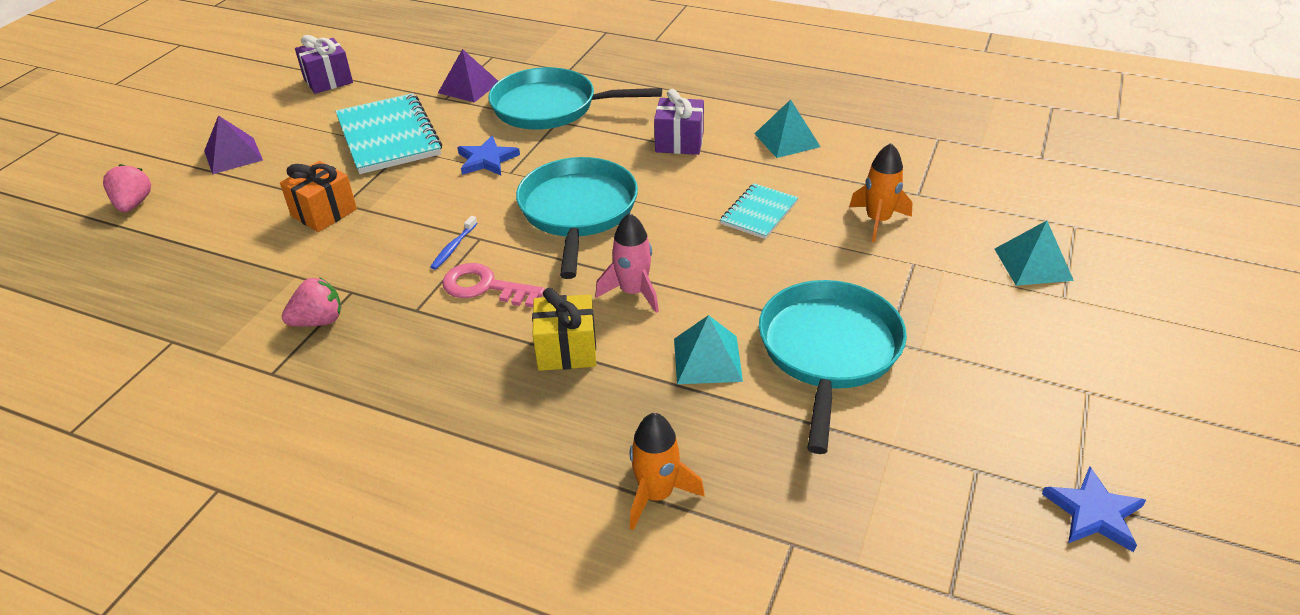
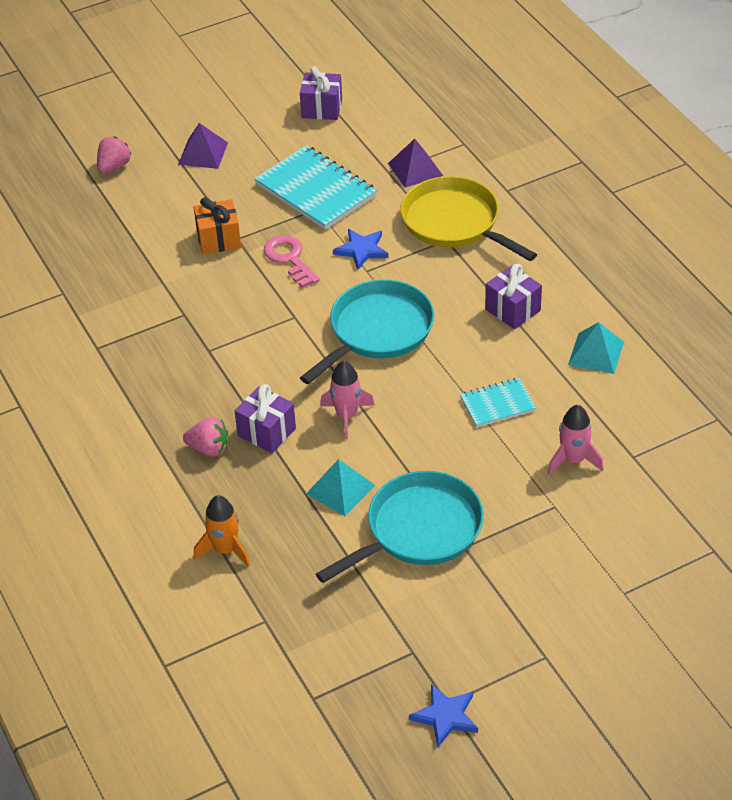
camera: 40 degrees right, 5 degrees up
pink strawberry [282,277,341,327] -> pink strawberry moved to [183,417,228,457]
turquoise notebook [335,93,442,174] -> turquoise notebook turned 60 degrees counterclockwise [254,145,377,230]
blue toothbrush [430,216,477,270] -> none
pink key [442,263,545,307] -> pink key moved to [264,235,320,288]
turquoise pan [489,67,662,129] -> yellow pan [400,176,537,261]
yellow gift [532,288,596,371] -> purple gift [235,384,296,453]
orange rocket [849,143,913,242] -> pink rocket [547,405,604,475]
turquoise pyramid [995,221,1074,286] -> none

